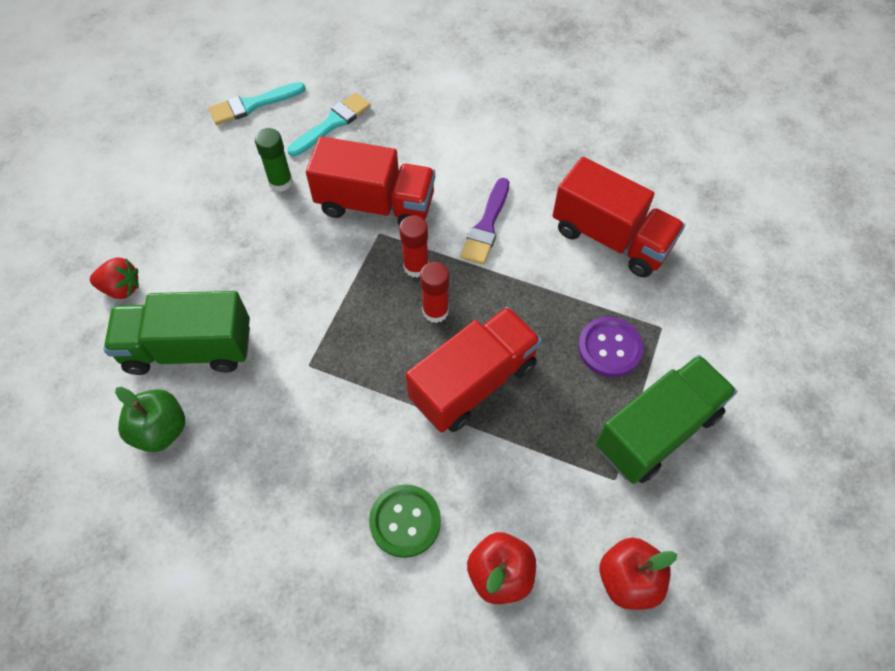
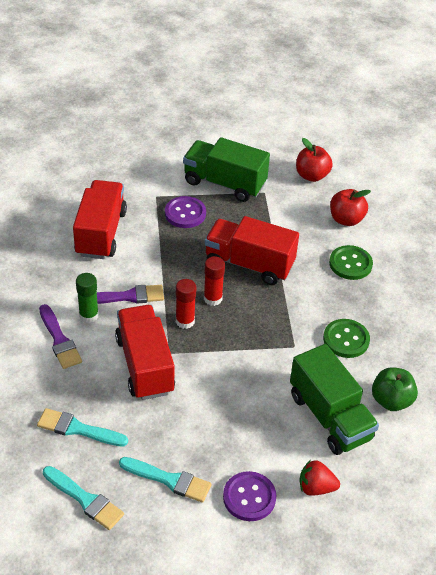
camera: 120 degrees left, 15 degrees down
red strawberry [90,257,139,299] -> red strawberry turned 60 degrees counterclockwise [300,460,340,496]
green glue stick [255,128,293,192] -> green glue stick moved to [76,273,99,323]
none -> purple brush [39,304,82,369]
none -> turquoise brush [119,457,211,503]
none -> purple button [223,471,276,521]
none -> green button [323,319,370,358]

